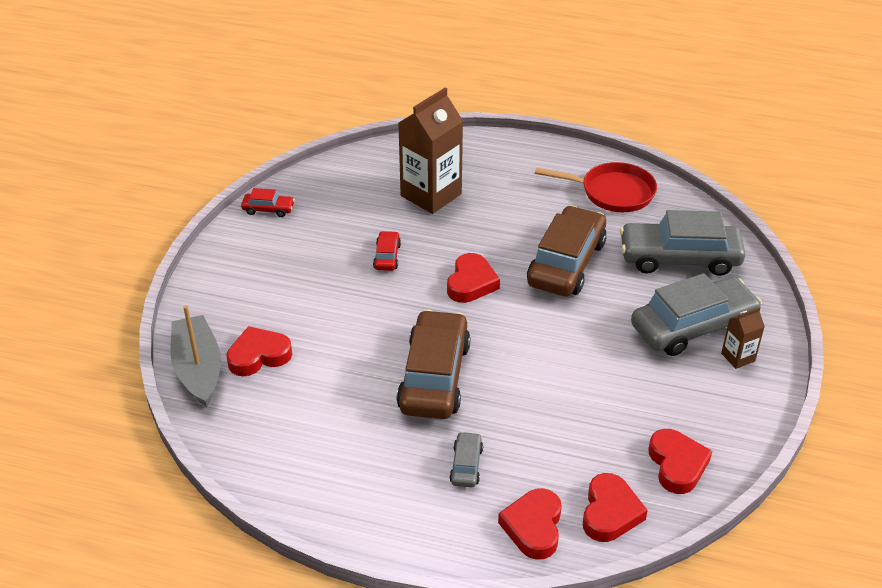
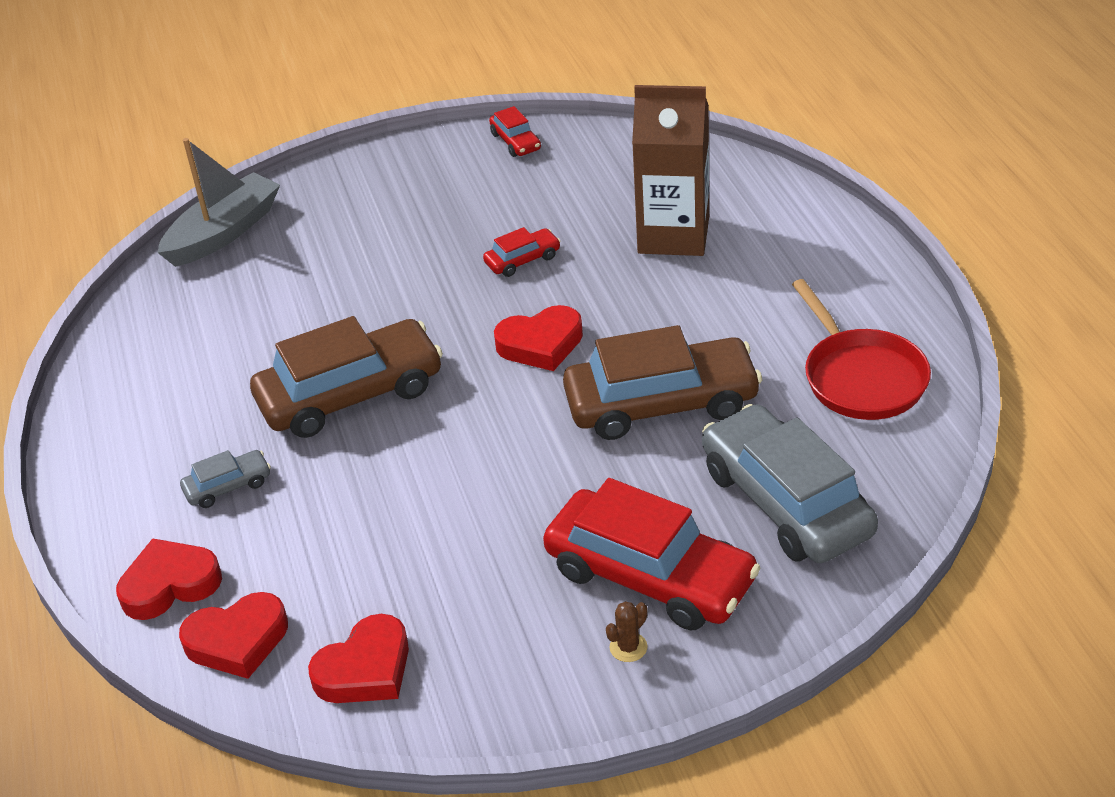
camera: 60 degrees right, 0 degrees up
red heart [226,326,292,376] -> none
grey car [631,273,762,356] -> red car [543,478,761,630]
brown carton [721,307,765,369] -> brown cactus [606,601,648,662]

